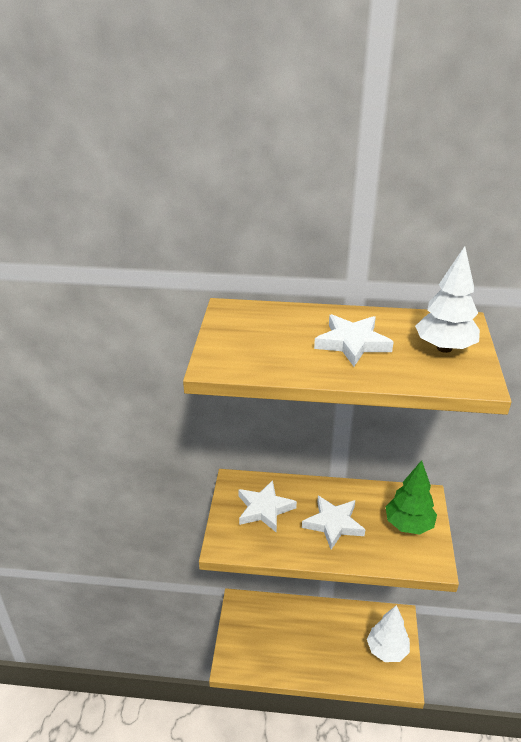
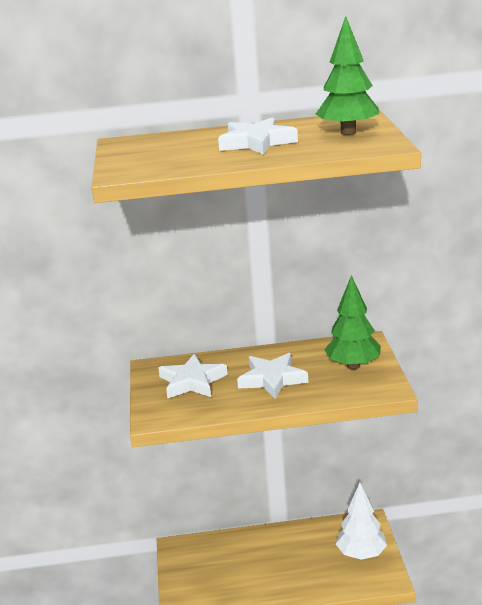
camera: 10 degrees left, 10 degrees down
white tree [415,246,480,353] -> green tree [316,16,380,135]

